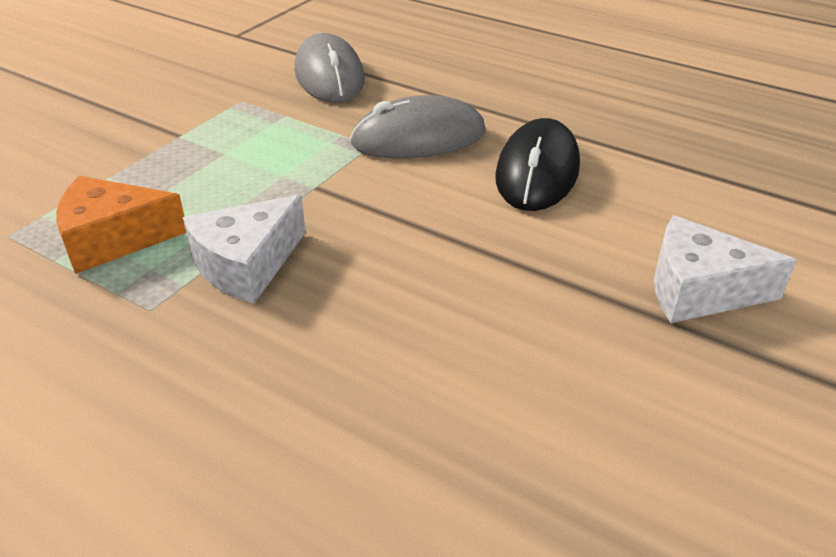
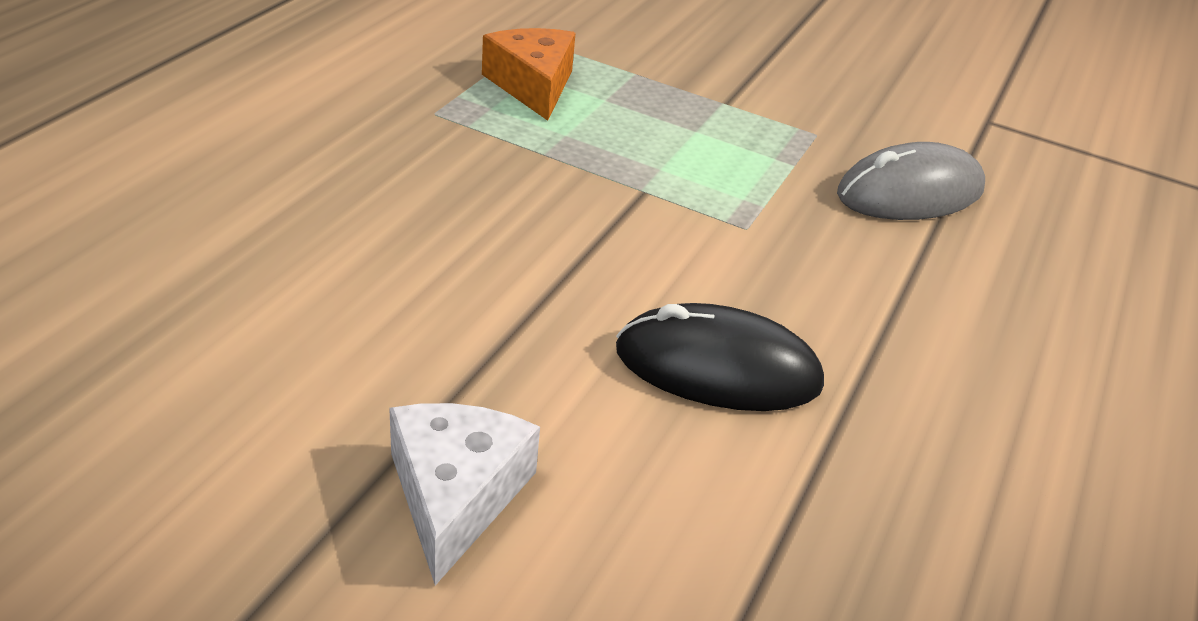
camera: 80 degrees right, 0 degrees up
white cheese [183,194,306,304] -> none
grey mouse [350,95,486,158] -> none

